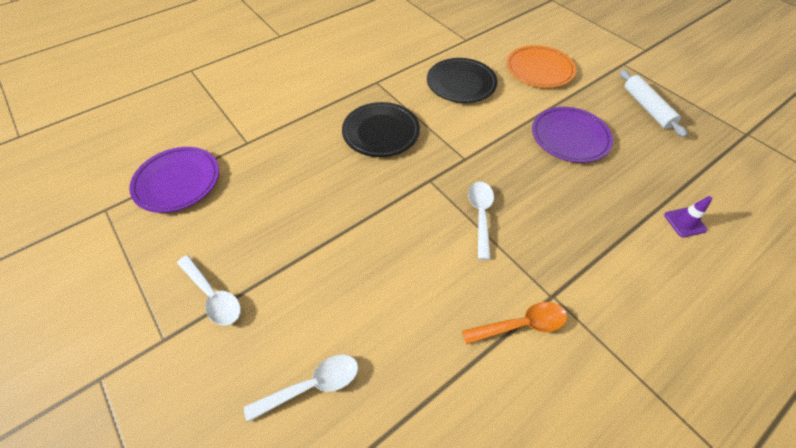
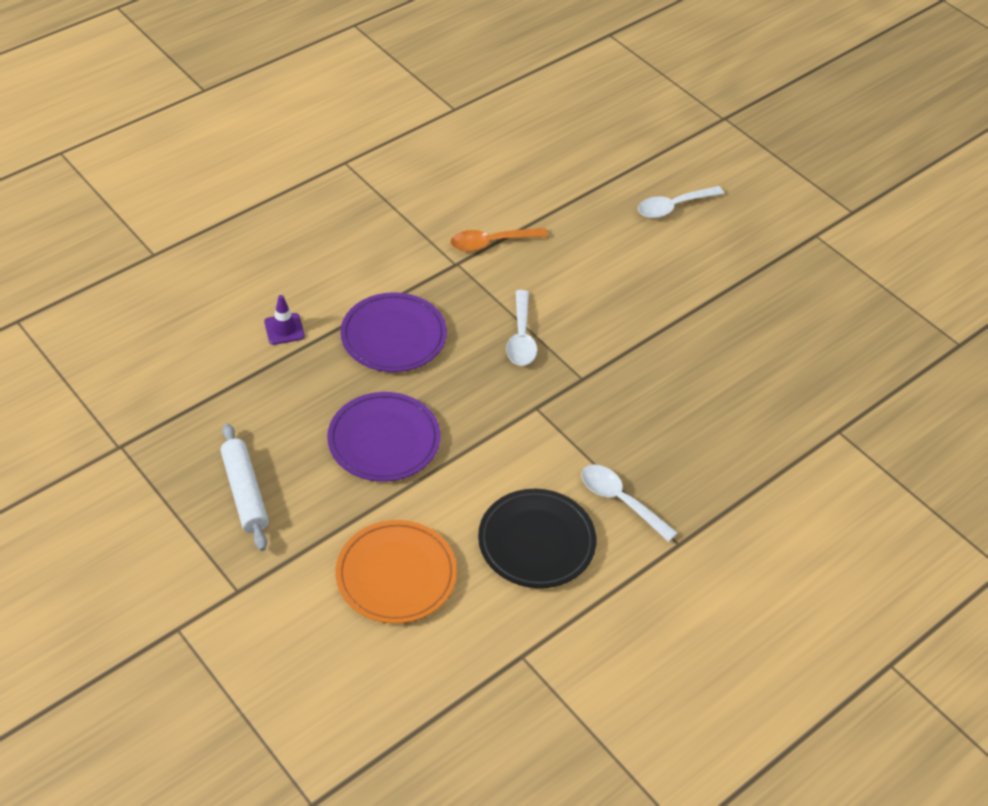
camera: 175 degrees right, 5 degrees down
purple plate [129,147,219,213] -> purple plate moved to [340,292,447,372]
white spoon [177,255,241,326] -> white spoon moved to [581,465,678,542]
black plate [342,102,420,157] -> none

